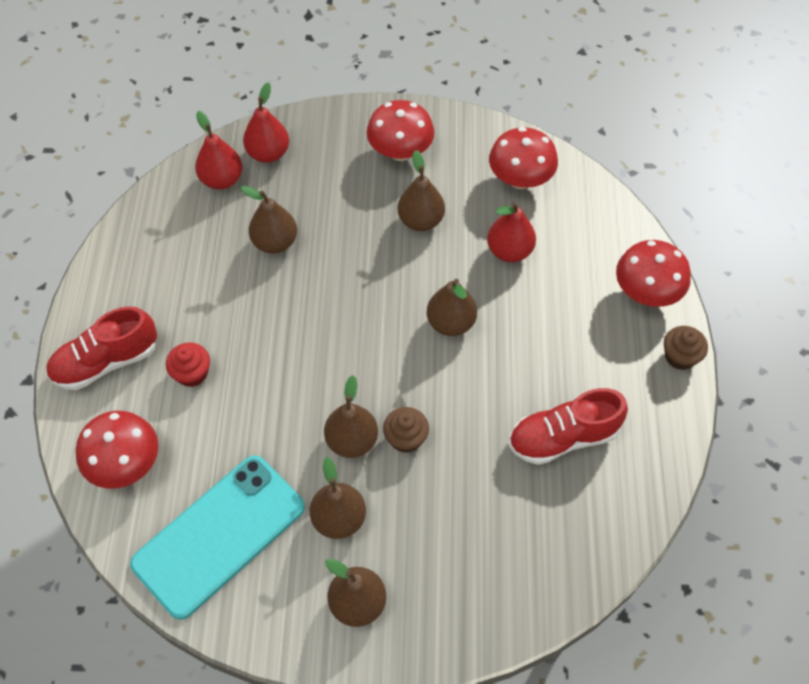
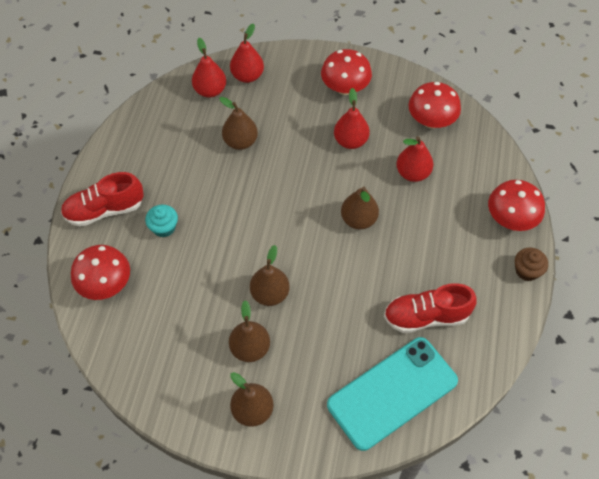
camera: 10 degrees right, 0 degrees up
turquoise phone [130,456,305,620] -> turquoise phone moved to [327,337,458,451]
red cupcake [166,342,210,387] -> turquoise cupcake [145,205,178,237]
brown cupcake [383,407,429,453] -> none
brown pear [398,150,445,231] -> red pear [334,88,370,149]

